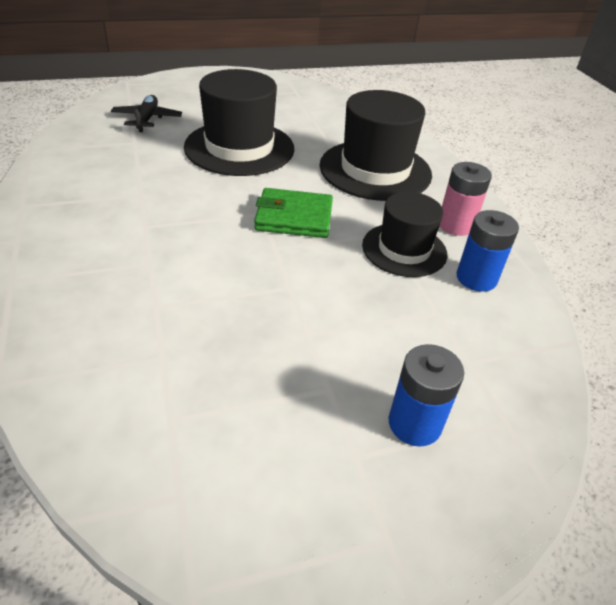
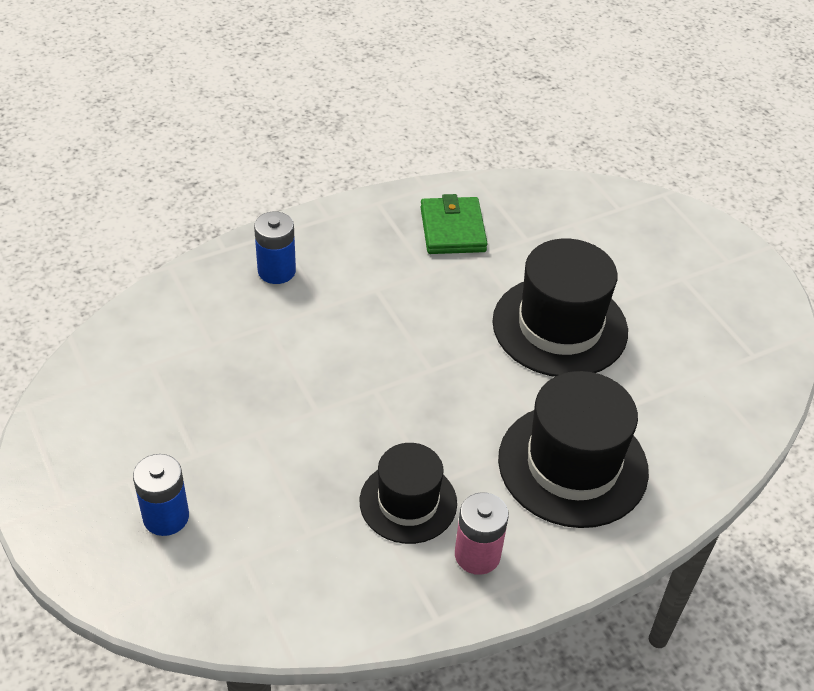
camera: 80 degrees right, 5 degrees up
black plane [111,95,182,132] -> none
green wallet [254,188,333,238] -> green wallet moved to [420,194,488,254]
blue battery [456,210,519,292] -> blue battery moved to [254,212,296,284]

